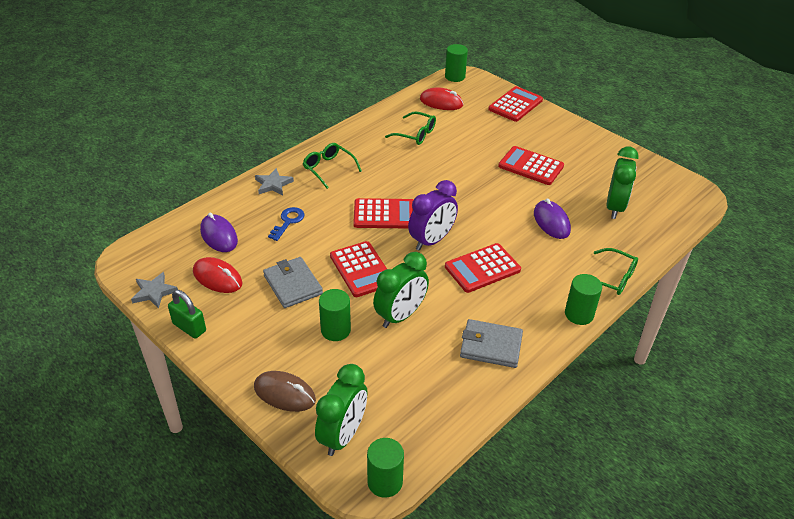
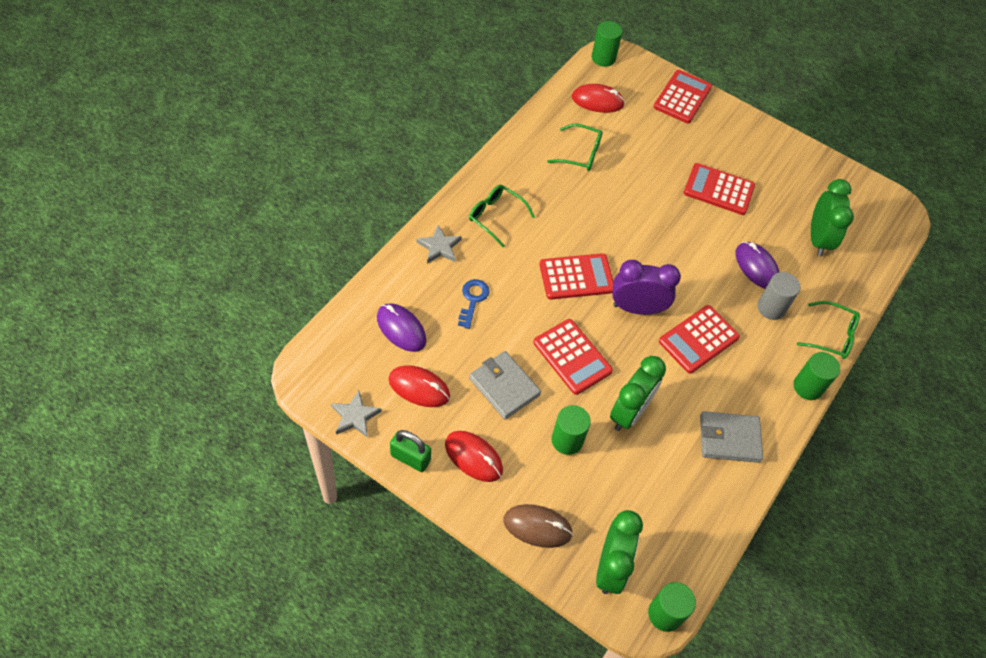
camera: 15 degrees left, 15 degrees up
purple clock [408,180,458,251] -> purple clock turned 120 degrees counterclockwise [612,260,681,315]
none -> red mouse [445,431,503,482]
none -> grey cylinder [757,272,800,320]

